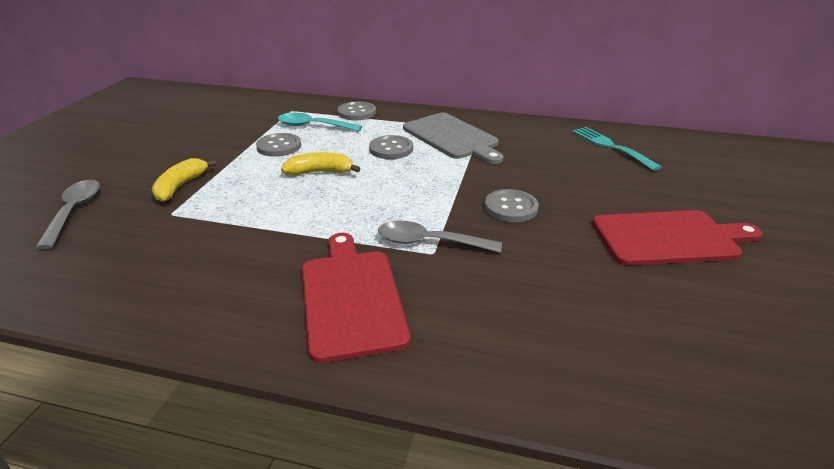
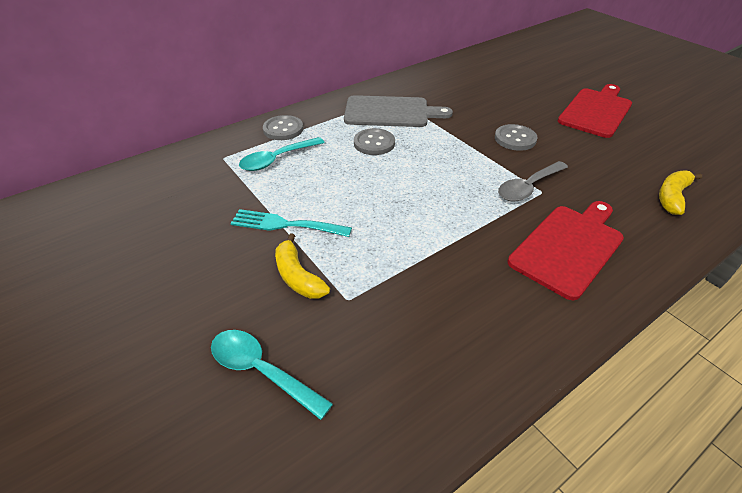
camera: 50 degrees left, 10 degrees up
grey spoon [35,180,100,249] -> turquoise spoon [211,330,333,420]
grey button [256,133,301,157] -> none
yellow banana [281,152,360,175] -> yellow banana moved to [659,170,702,215]
red cutting board [302,233,410,363] -> red cutting board turned 105 degrees clockwise [508,201,624,300]
turquoise fork [572,127,661,171] -> turquoise fork moved to [231,209,352,237]

